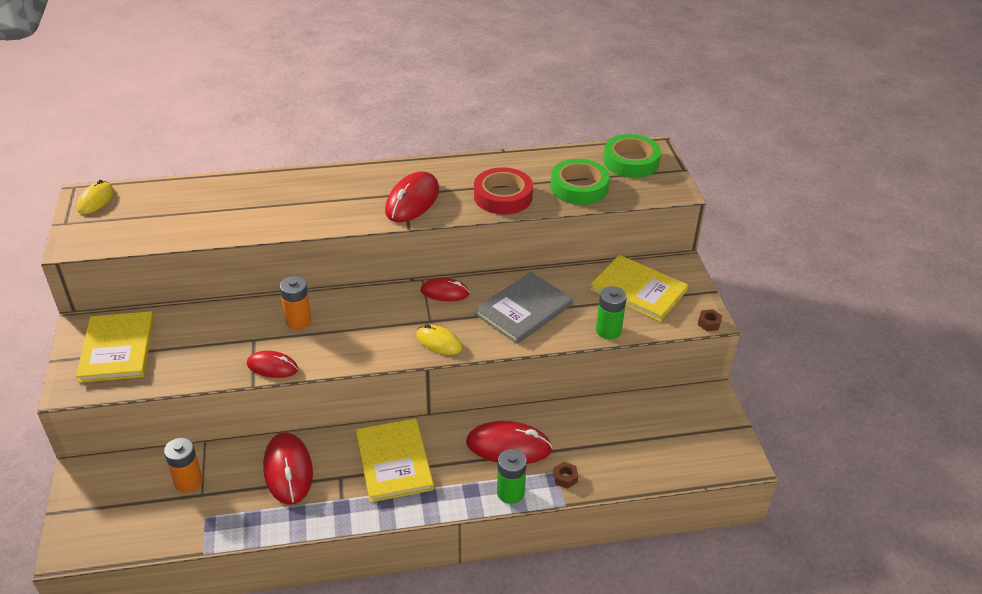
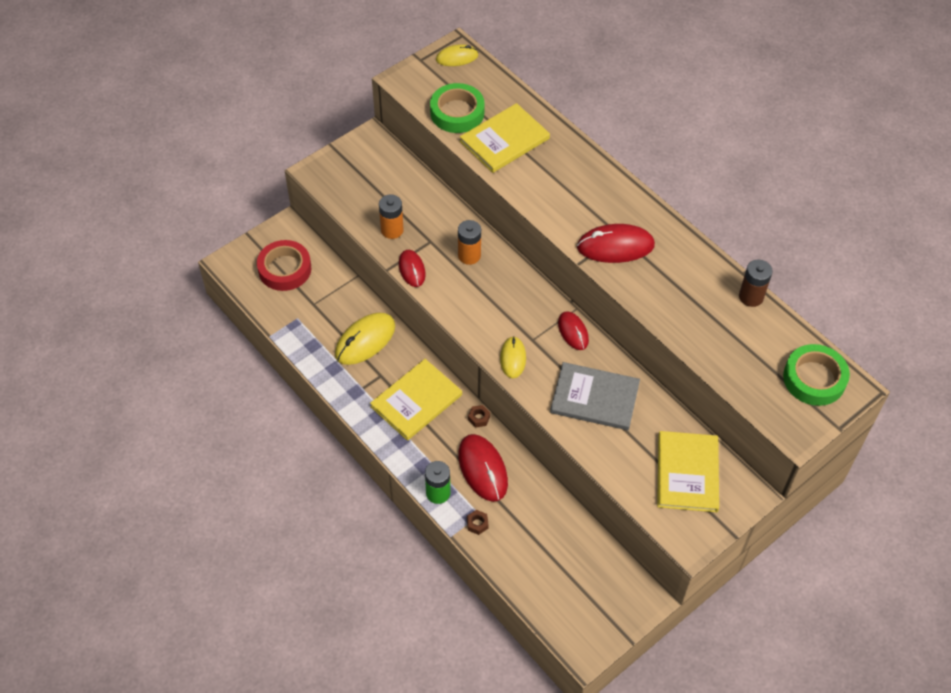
camera: 60 degrees right, 15 degrees up
yellow book [76,311,154,383] -> yellow book moved to [460,103,550,173]
orange battery [164,438,203,493] -> orange battery moved to [379,194,404,239]
red mouse [263,432,313,505] -> yellow mouse [335,313,395,365]
red tape [474,167,533,215] -> red tape moved to [257,240,311,291]
green tape [550,159,610,205] -> green tape moved to [430,83,485,133]
green battery [596,286,627,339] -> none
brown nut [698,309,722,331] -> brown nut moved to [468,405,490,428]
none -> brown battery [739,260,773,307]

